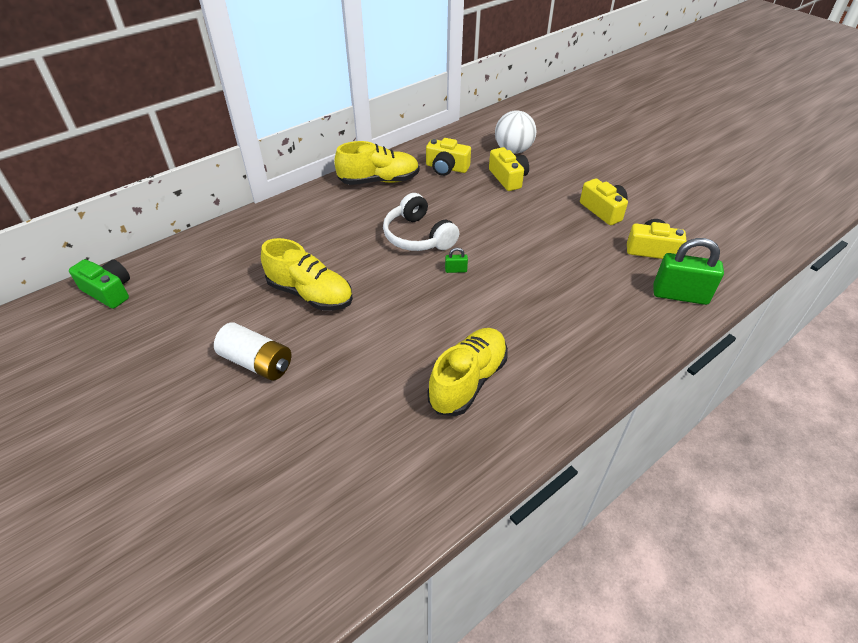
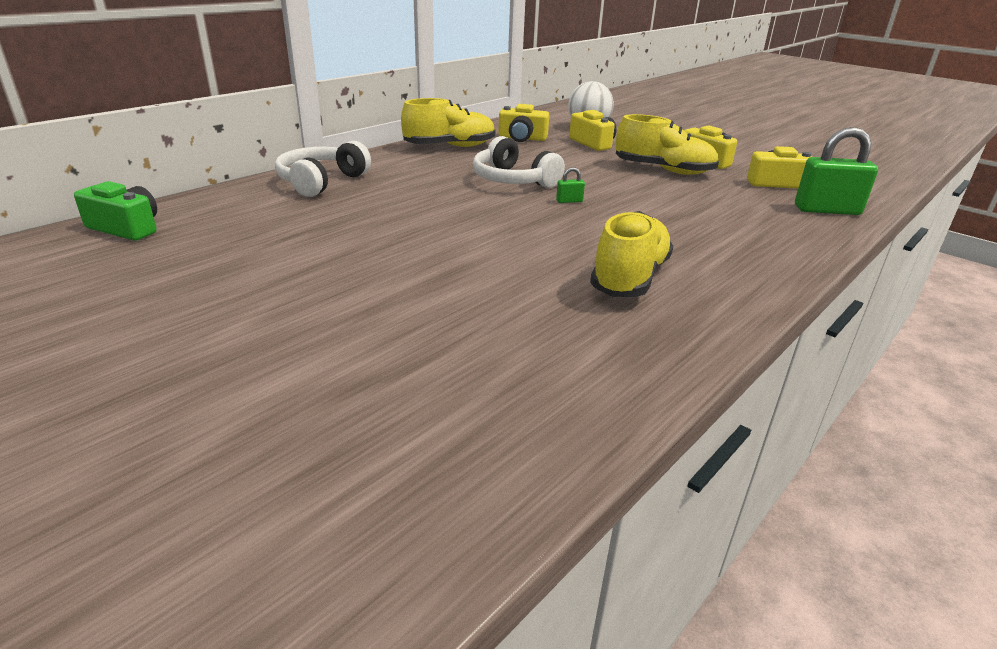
camera: 10 degrees left, 15 degrees down
white battery [214,322,291,381] -> none
yellow shoe [261,238,353,311] -> yellow shoe moved to [616,114,719,175]
none -> white headphones [275,141,371,197]

